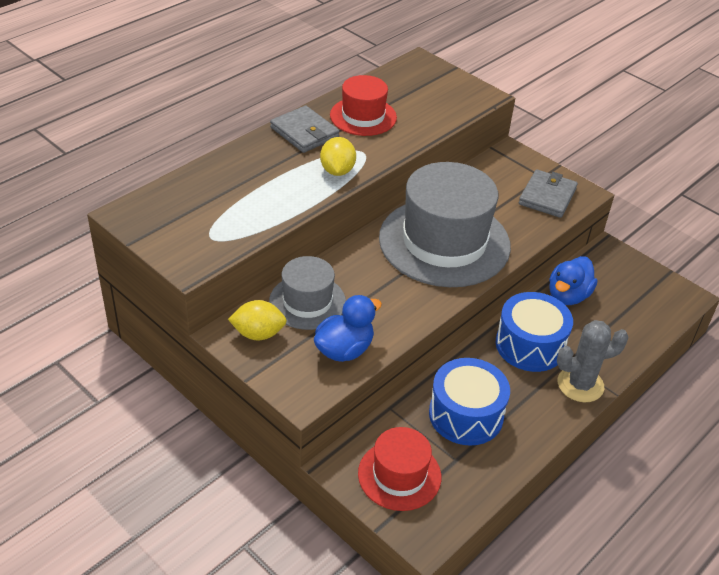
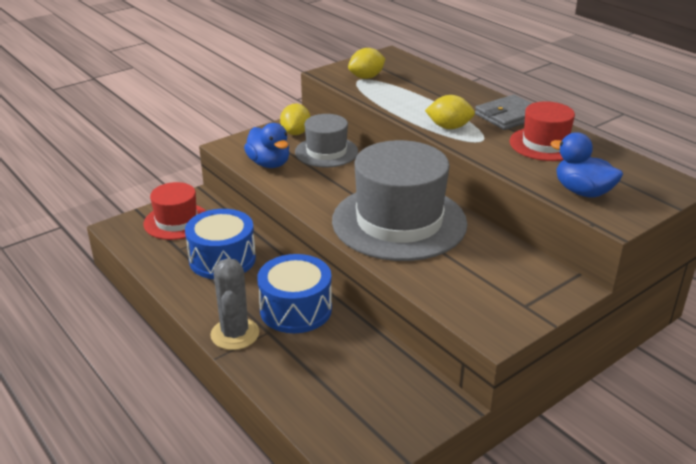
camera: 100 degrees right, 10 degrees down
grey wallet [519,169,578,218] -> none
blue duck [549,256,597,305] -> blue duck moved to [550,132,623,198]
none -> yellow lemon [348,48,385,79]

